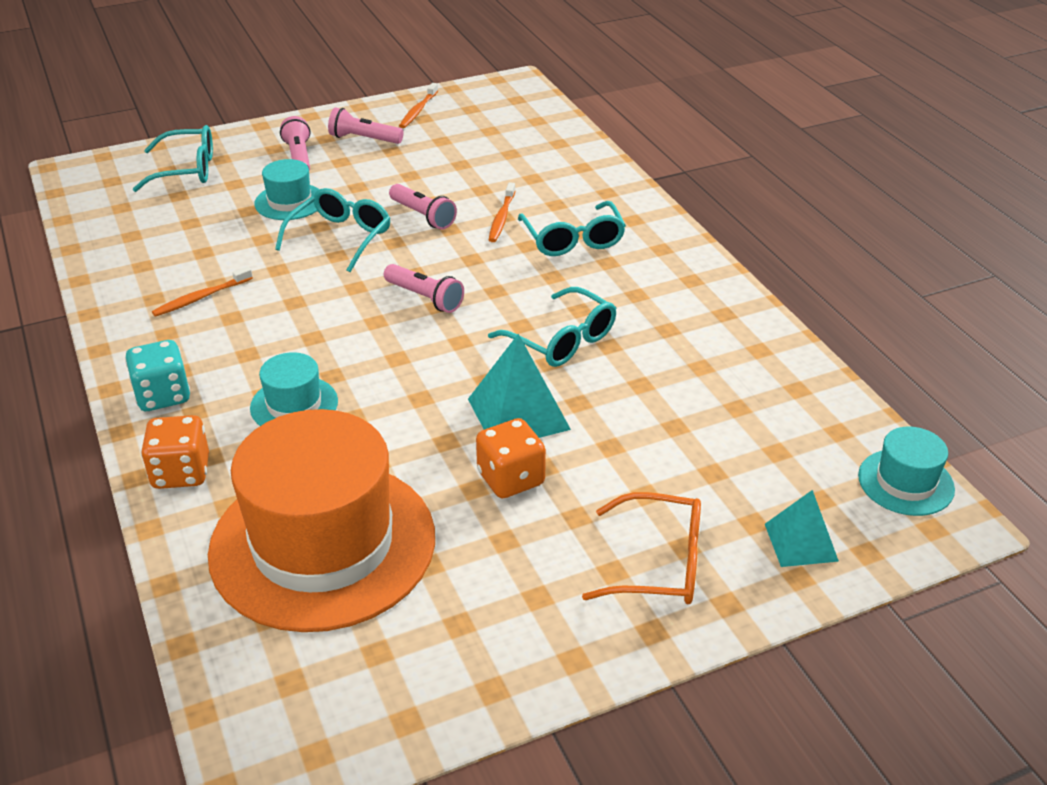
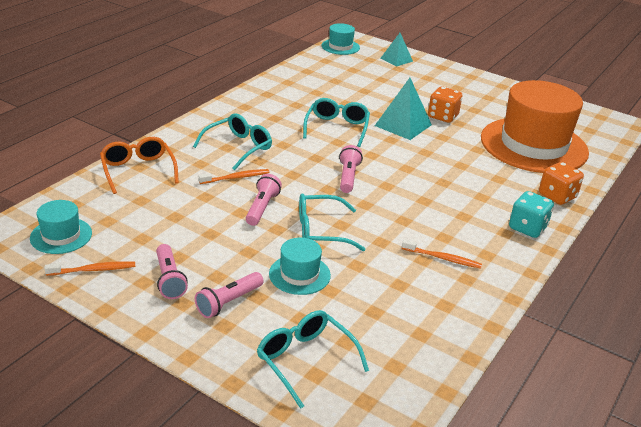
camera: 125 degrees left, 5 degrees down
turquoise hat [250,352,338,426] -> turquoise hat moved to [30,200,92,254]
orange glasses [582,492,701,604] -> orange glasses moved to [100,137,179,194]

